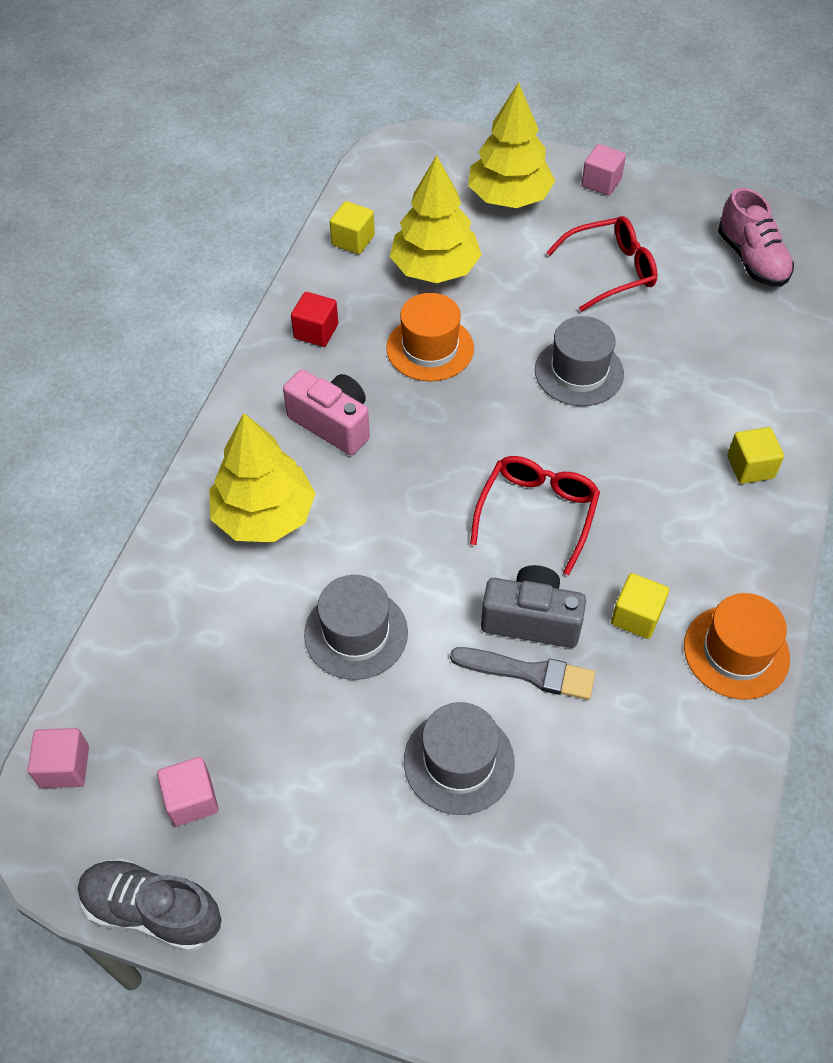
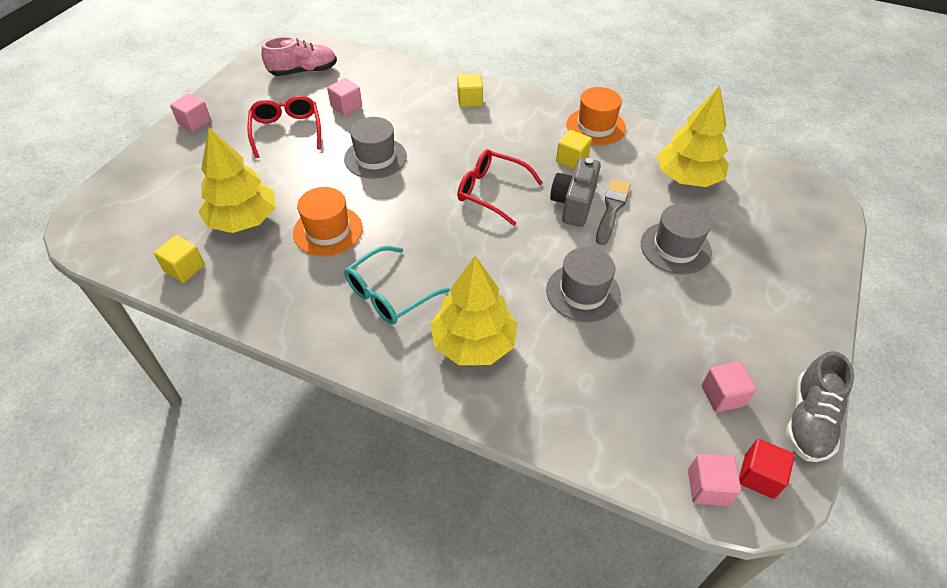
camera: 85 degrees left, 5 degrees down
pink camera [283,370,370,455] -> turquoise glasses [344,246,450,325]
red cube [291,292,338,347] -> red cube moved to [739,439,795,499]
yellow tree [468,82,555,208] -> yellow tree moved to [657,86,729,187]
none -> pink cube [327,78,362,116]

